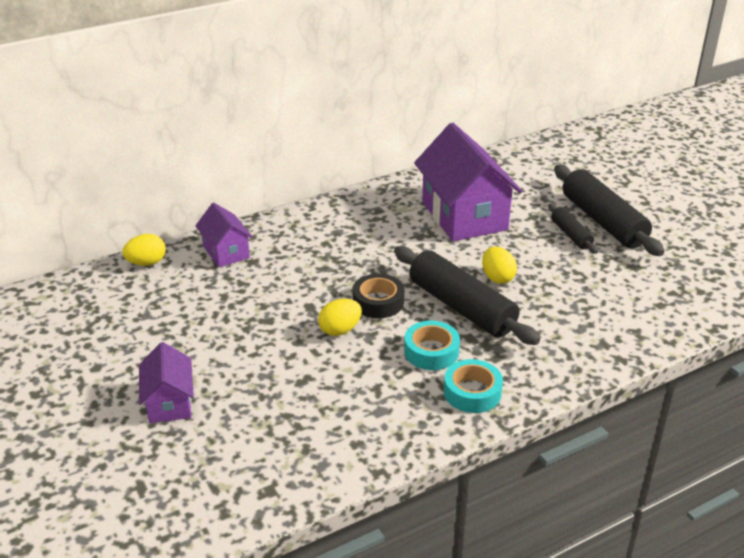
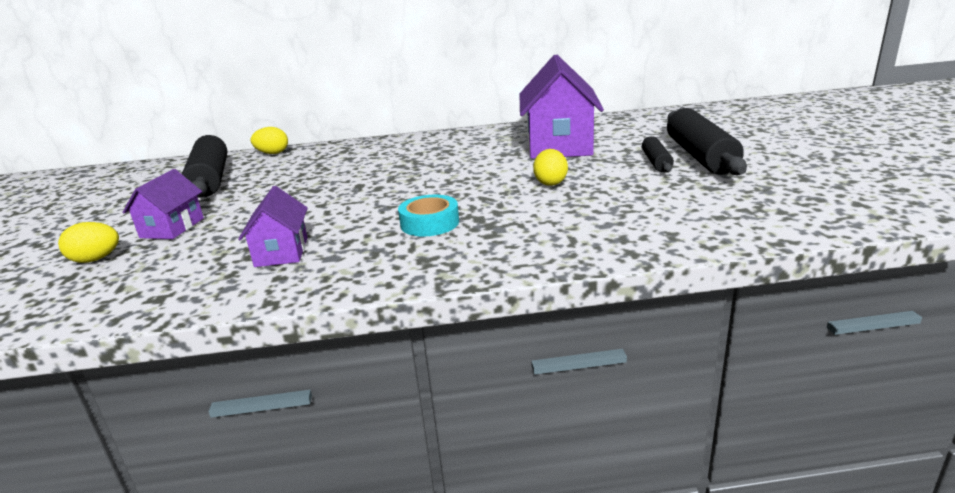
camera: 25 degrees right, 10 degrees down
purple house [195,203,253,267] -> purple house moved to [238,186,308,267]
yellow egg [318,299,362,336] -> yellow egg moved to [58,222,119,263]
black tape [353,274,404,318] -> none
black rolling pin [394,246,540,345] -> black rolling pin moved to [182,135,227,198]
turquoise tape [444,359,503,413] -> none

